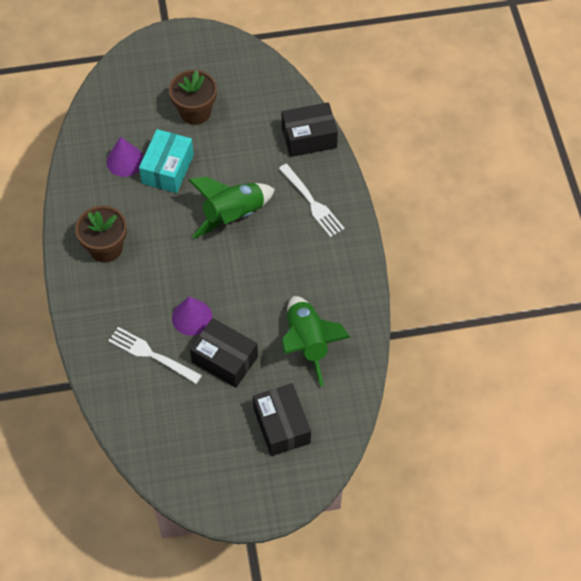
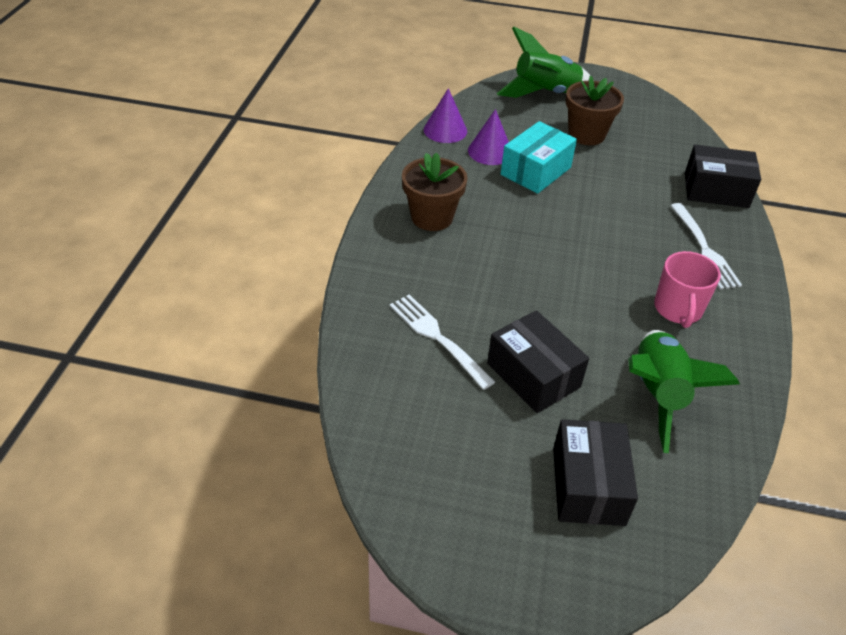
camera: 20 degrees right, 15 degrees down
purple cone [172,296,212,336] -> purple cone moved to [424,88,467,143]
green rocket [189,177,275,239] -> green rocket moved to [497,27,594,98]
none -> pink mug [654,251,721,328]

